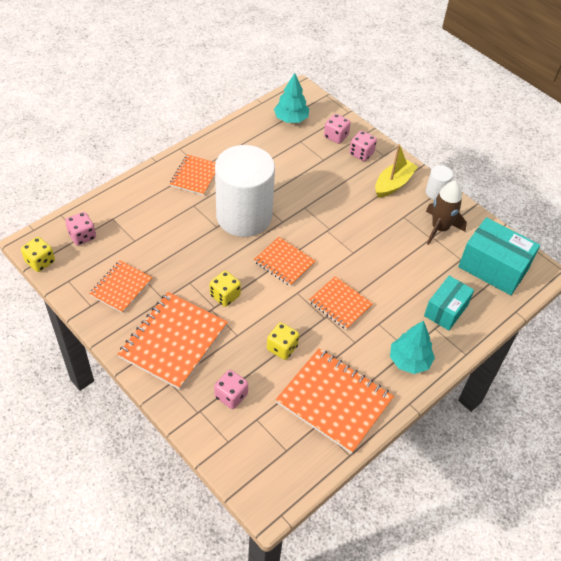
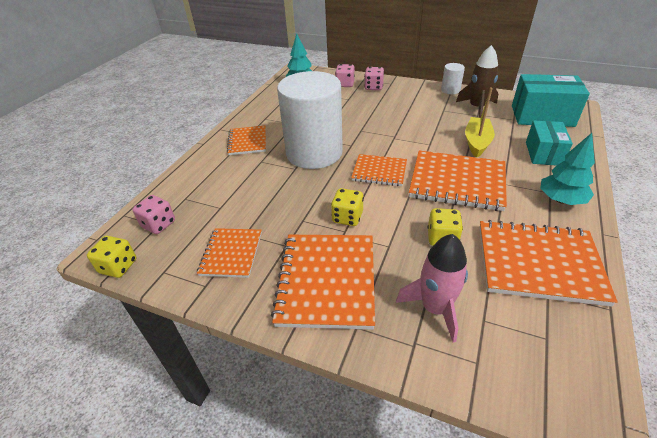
camera: 20 degrees left, 10 degrees down
pink dice [214,370,248,409] -> pink rocket [396,234,468,343]
orange notebook [309,276,373,330] -> orange notebook [409,150,507,211], size x1.69
yellow boat [375,144,418,198] -> yellow boat moved to [465,87,495,158]

